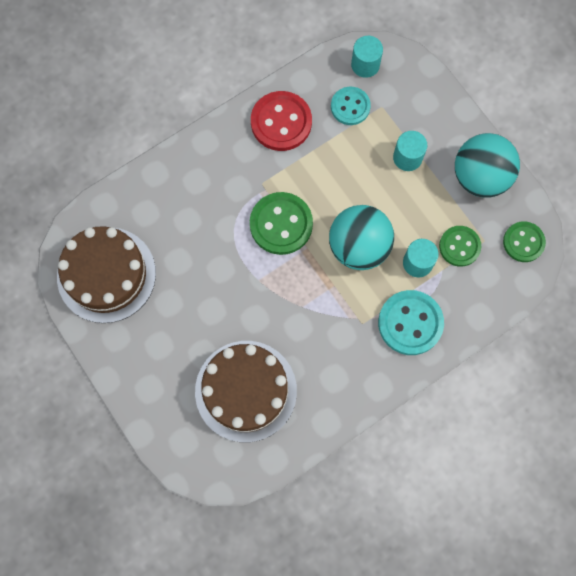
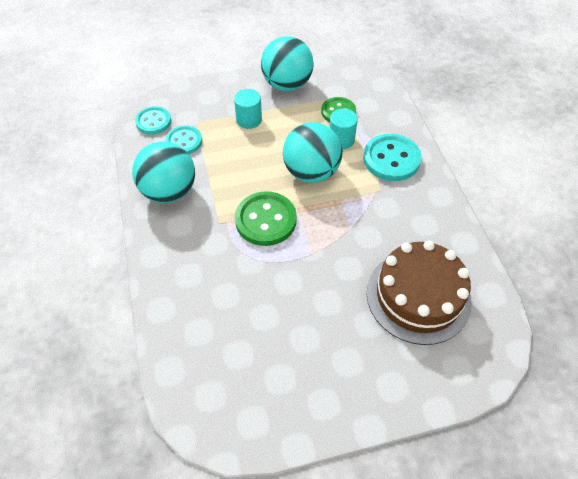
camera: 70 degrees left, 20 degrees down
brown cake [57,226,156,323] -> none
red button [251,91,312,151] -> turquoise ball [132,141,195,203]
turquoise cylinder [351,36,383,78] -> turquoise button [135,106,171,134]
green button [503,221,546,262] -> none

